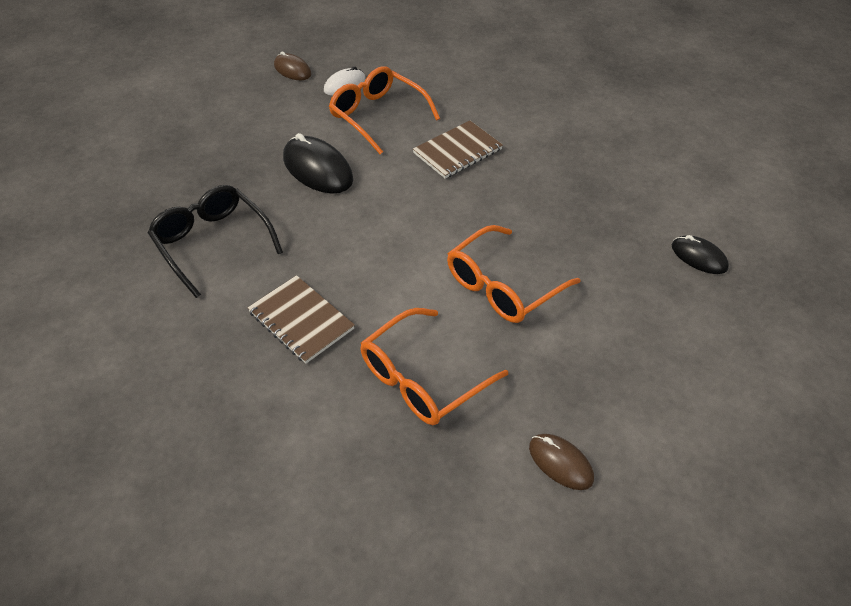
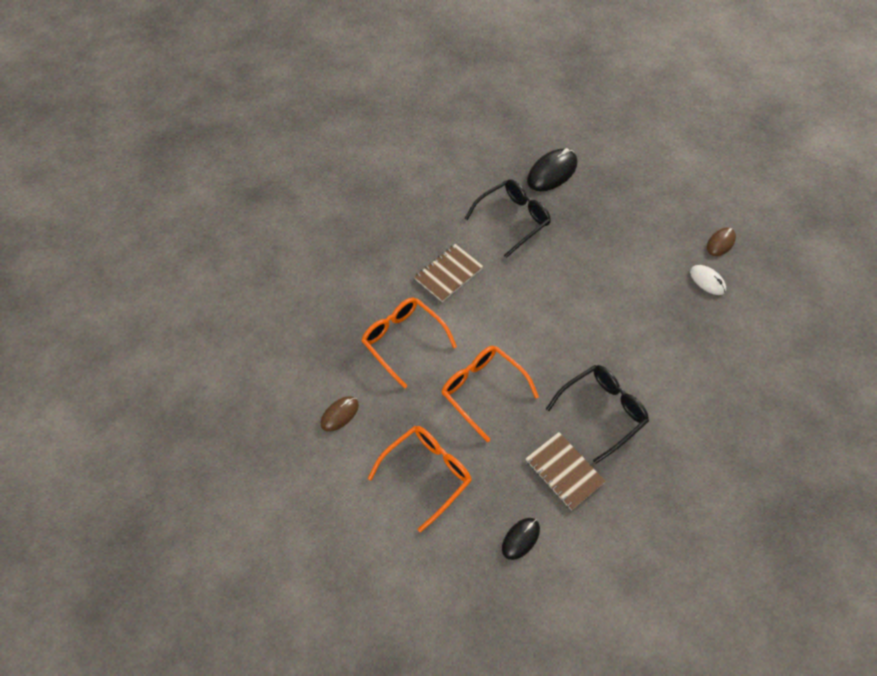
camera: 90 degrees right, 10 degrees up
black mouse [283,133,353,194] -> black mouse moved to [527,148,577,191]
orange glasses [329,66,440,154] -> orange glasses moved to [368,426,472,532]
brown notebook [413,121,503,179] -> brown notebook moved to [526,432,606,510]
none -> black glasses [546,365,649,464]

